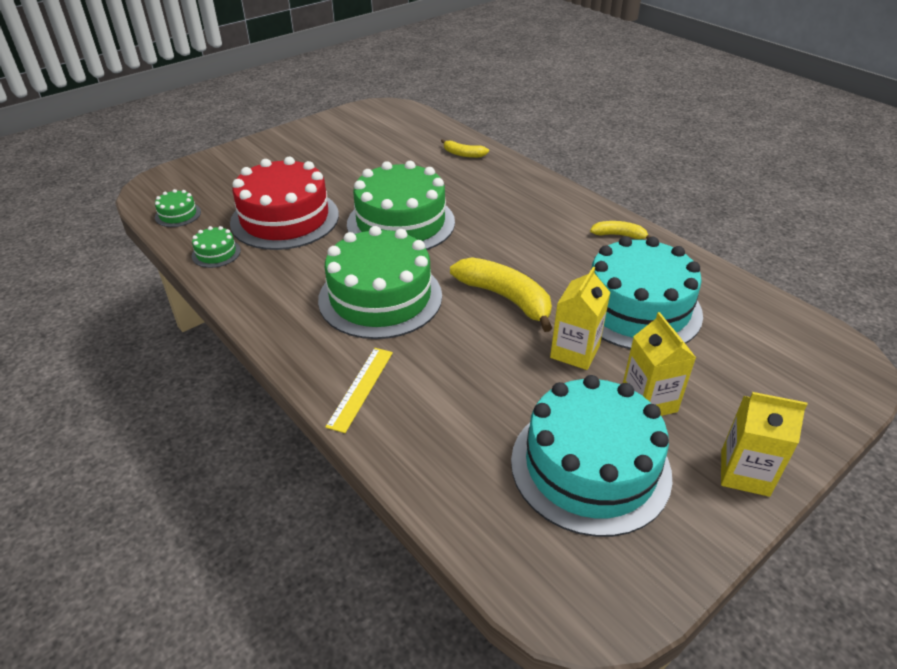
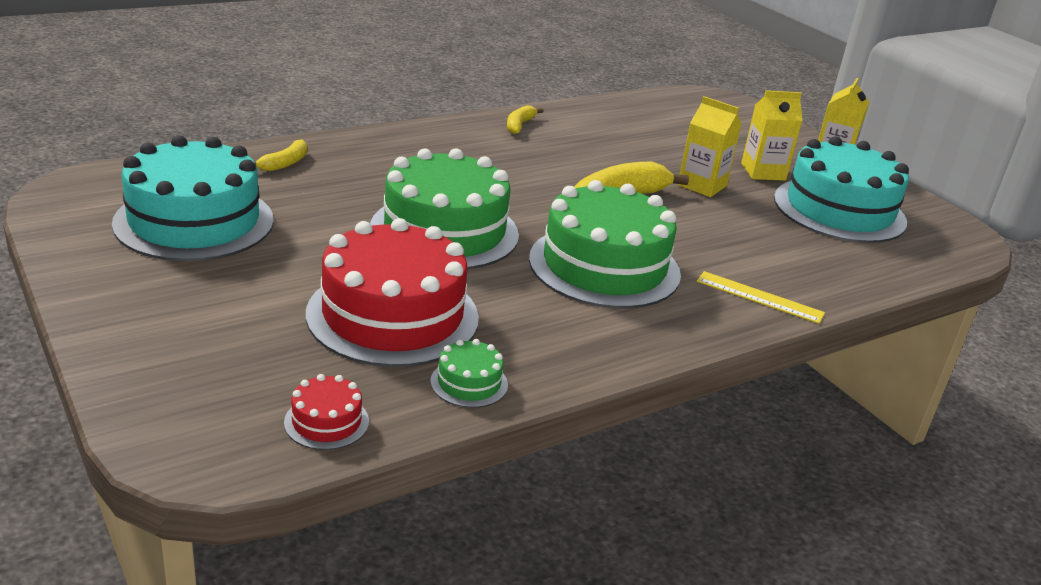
camera: 85 degrees left, 10 degrees down
green cake [155,189,201,227] -> red cake [284,374,369,450]
turquoise cake [591,236,703,350] -> turquoise cake moved to [112,135,274,261]

